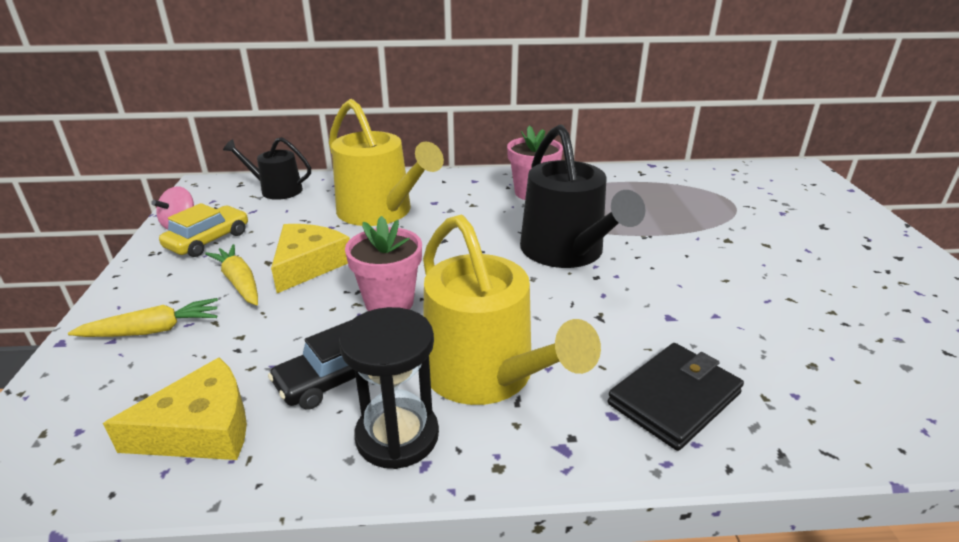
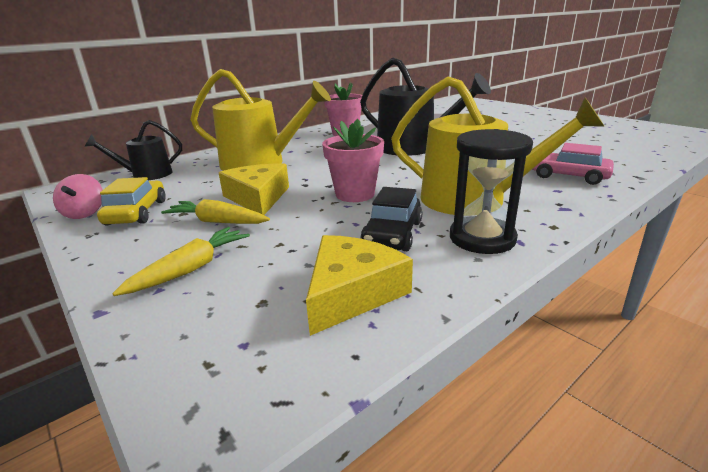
camera: 35 degrees left, 5 degrees down
black wallet [608,343,744,451] -> pink car [532,143,614,185]

